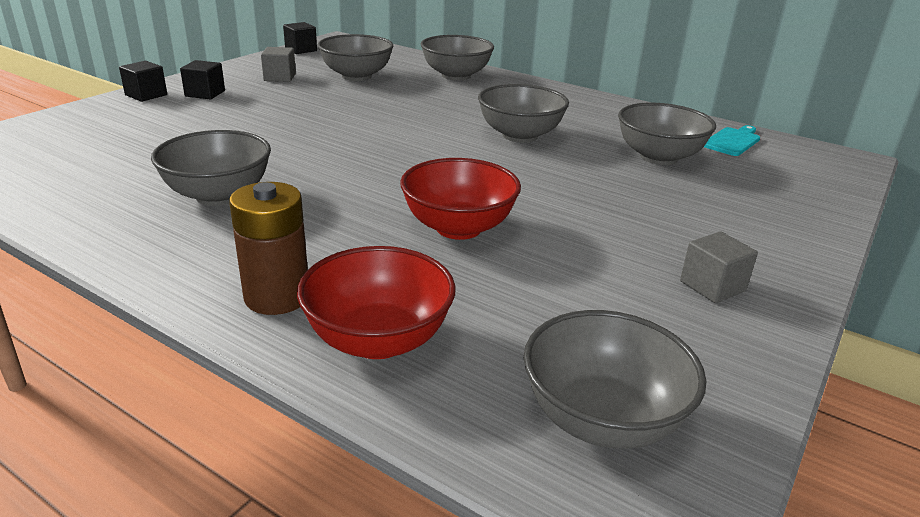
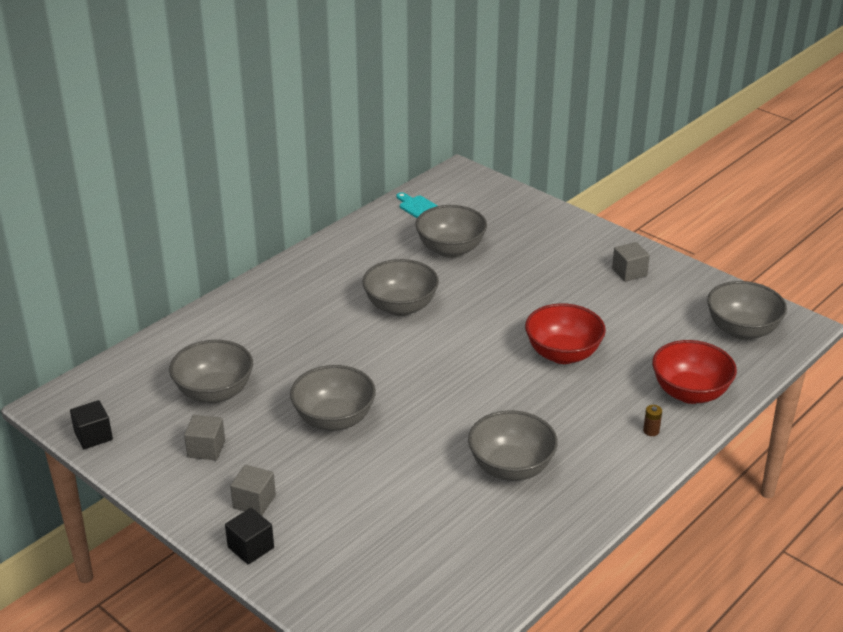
camera: 80 degrees left, 5 degrees up
black cube [180,60,225,99] -> grey cube [230,465,276,516]
brown battery [229,182,308,315] -> brown battery [643,405,662,436], size x0.41
grey bowl [421,35,494,81] -> grey bowl moved to [290,365,376,431]

